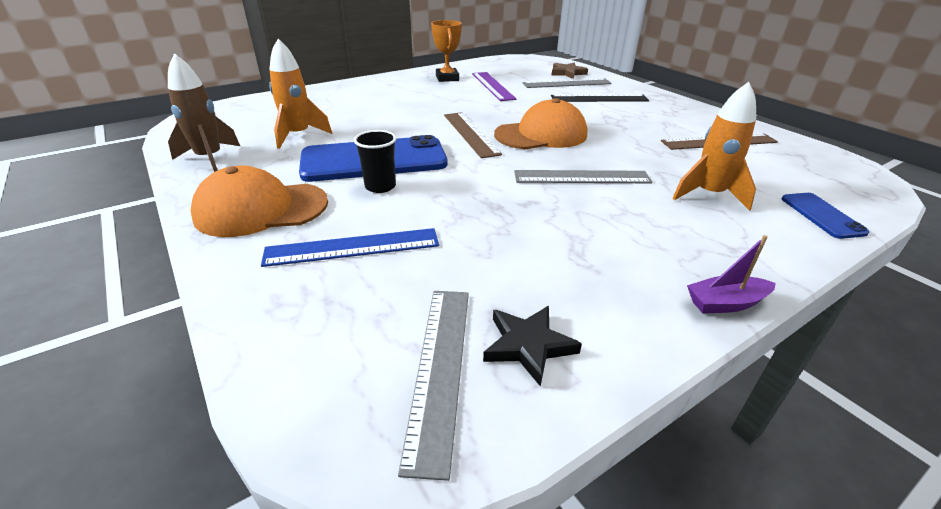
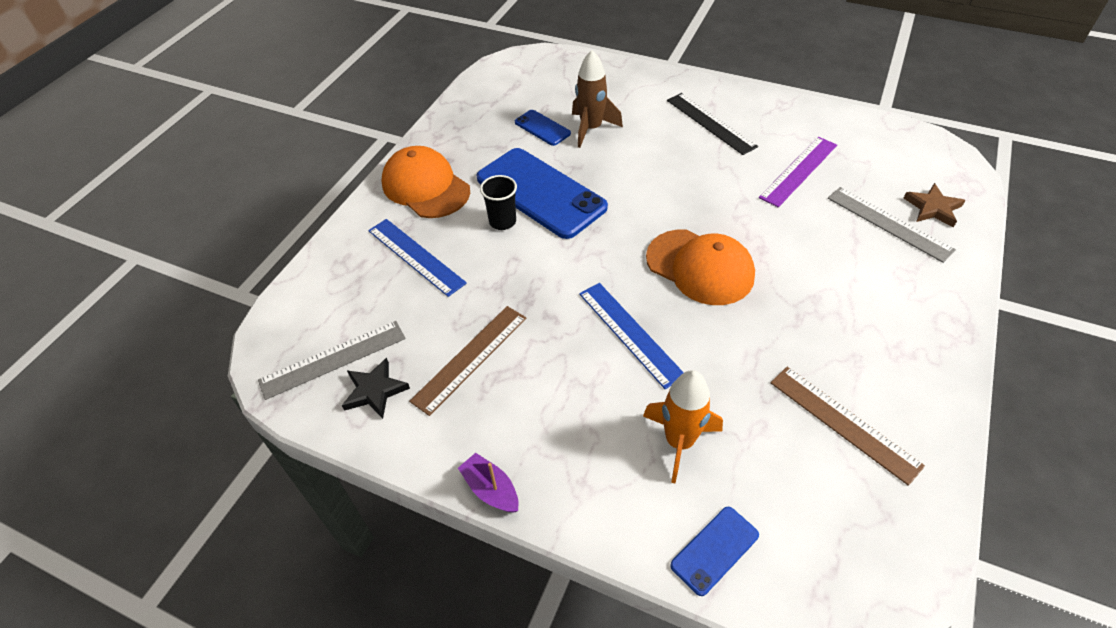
camera: 60 degrees right, 15 degrees up
brown rocket [168,53,240,172] -> brown rocket moved to [572,50,623,148]
orange rocket [269,39,332,149] -> blue phone [515,110,571,146]
orange trophy [431,20,462,82] -> none
brown ruler [444,112,502,158] -> brown ruler moved to [409,306,527,416]
grey ruler [514,170,653,183] -> blue ruler [579,283,684,389]
black ruler [551,94,649,102] -> black ruler moved to [667,93,758,155]

